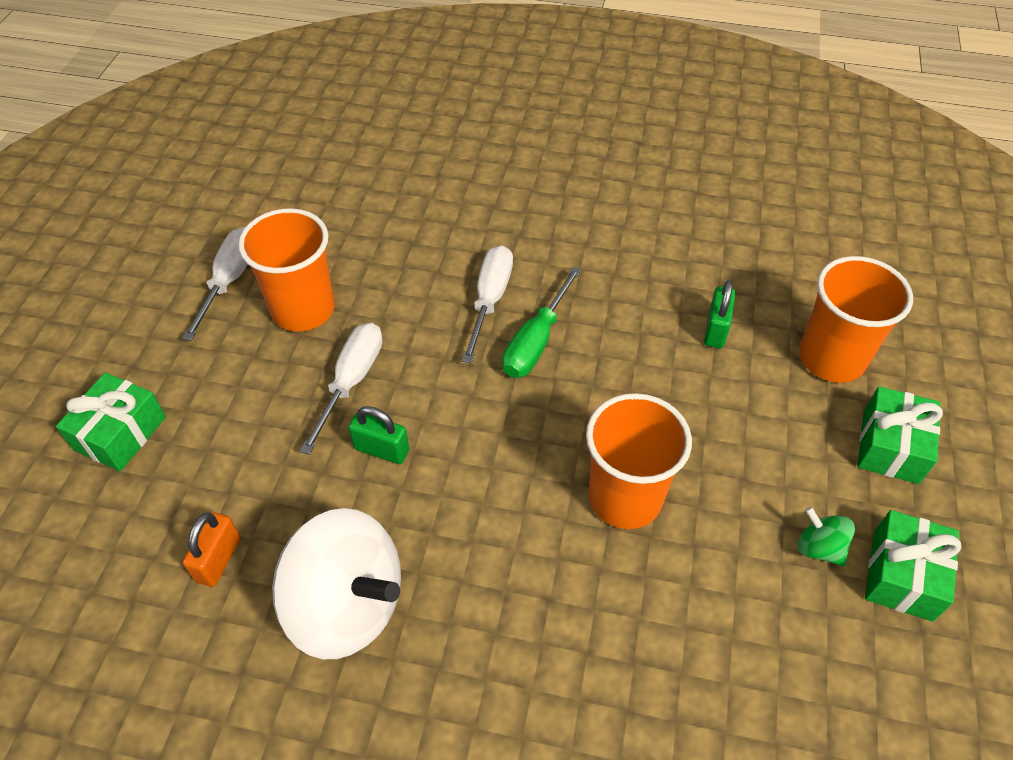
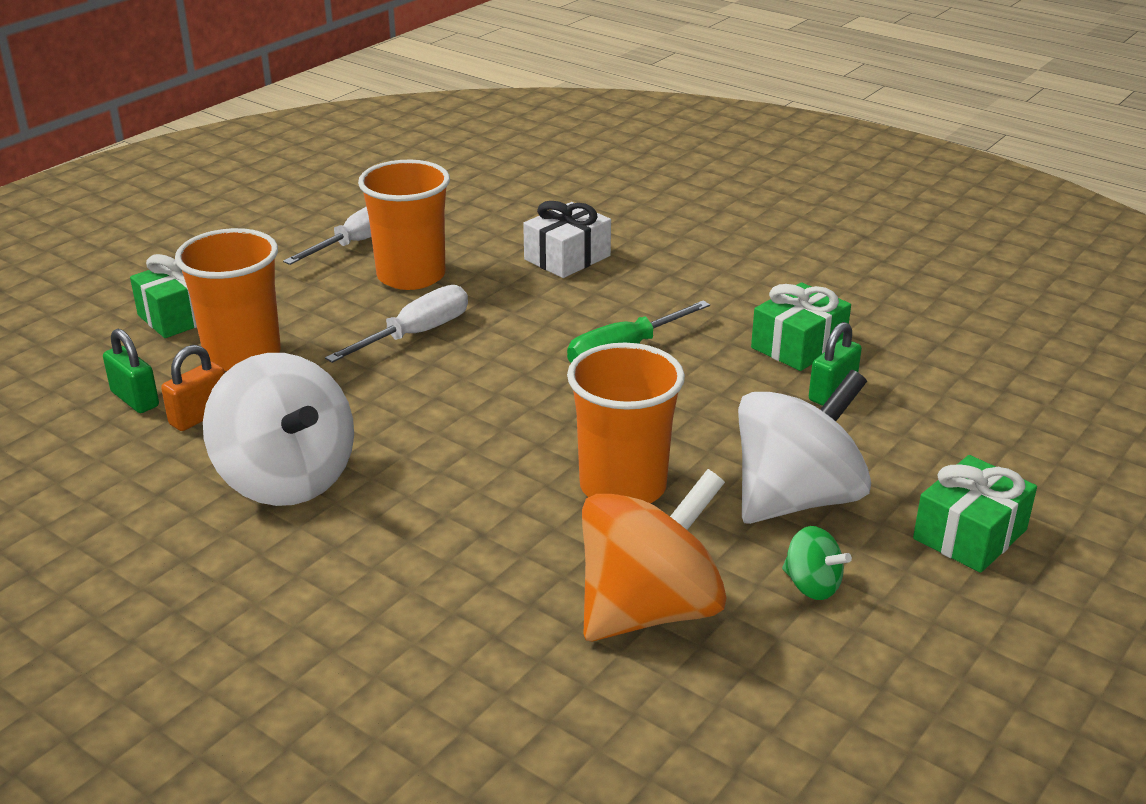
camera: 25 degrees right, 20 degrees down
green padlock [348,406,409,464] -> green padlock moved to [103,329,159,413]
white screwdriver [462,245,513,363] -> none
green spinning top [797,506,855,566] -> green spinning top turned 150 degrees clockwise [782,526,852,600]
orange cup [799,256,913,383] -> orange cup moved to [175,228,281,371]
green gift [865,510,961,622] -> green gift moved to [751,282,851,371]
none -> white gift [523,201,611,278]
none -> orange spinning top [582,469,727,641]
none -> white spinning top [738,370,871,524]

